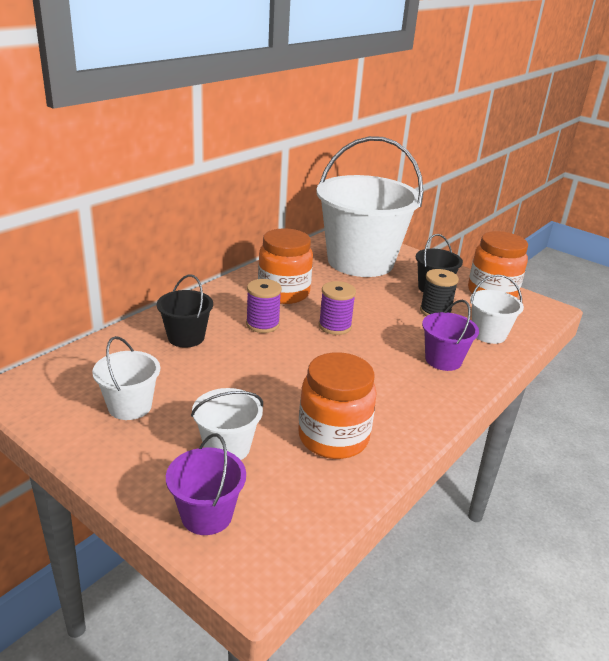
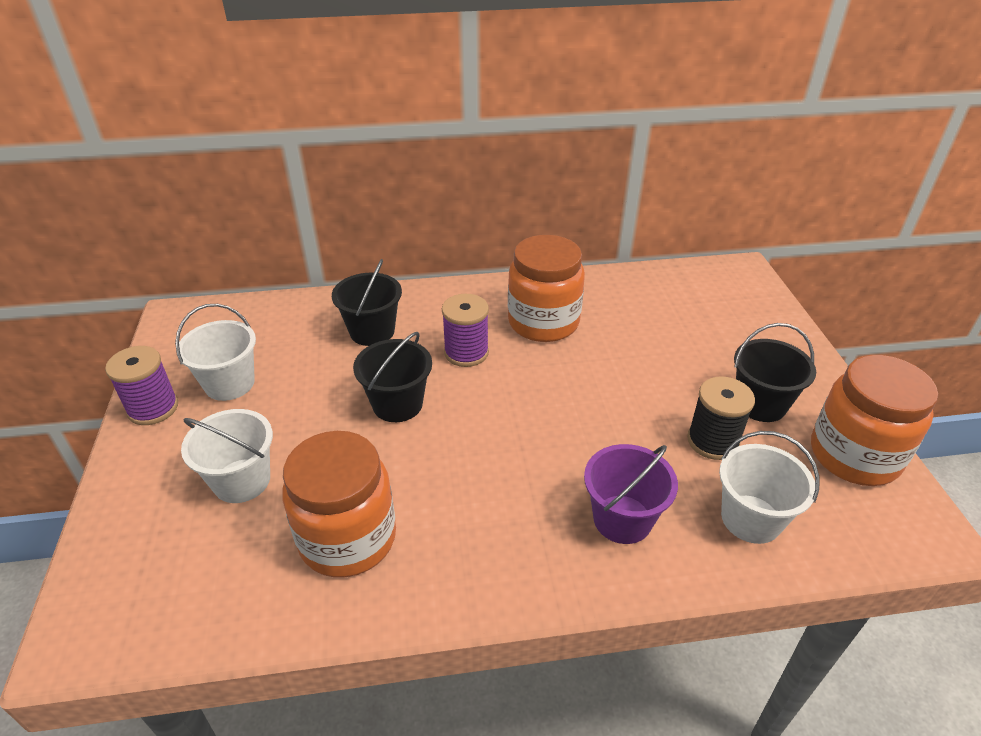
camera: 45 degrees right, 10 degrees up
purple bucket [166,434,246,535] -> none
white bucket [316,136,424,277] -> none
purple spool [319,281,356,335] -> purple spool moved to [105,346,178,425]
none -> black bucket [353,332,432,422]

